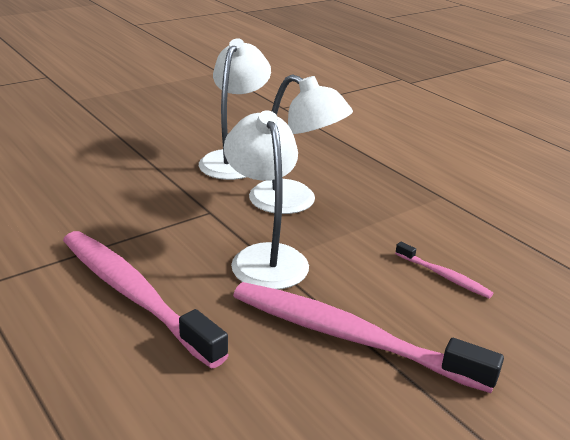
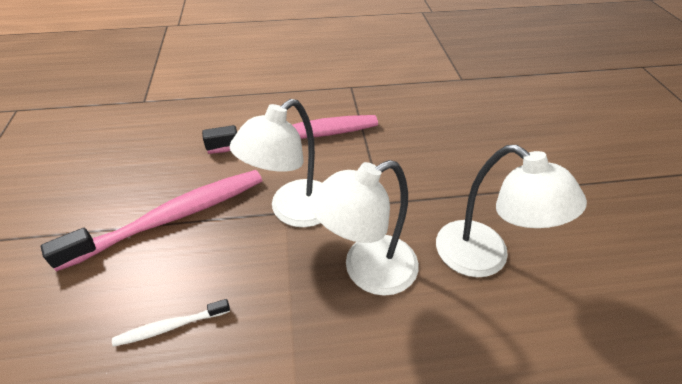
camera: 120 degrees right, 15 degrees up
white lamp [224,110,309,290] -> white lamp turned 120 degrees clockwise [230,99,322,227]
pink toothbrush [395,242,494,299] -> white toothbrush [112,299,230,347]

